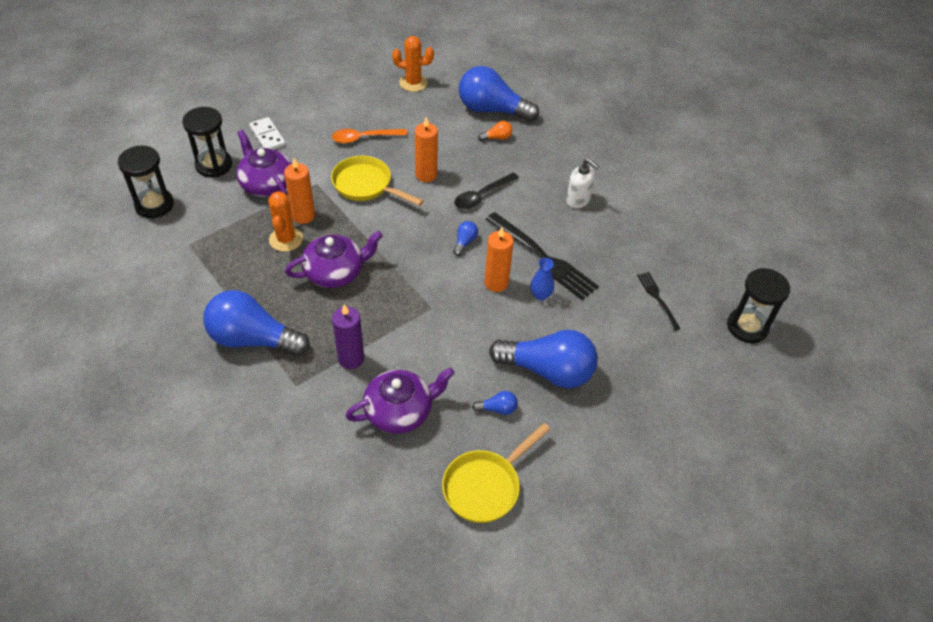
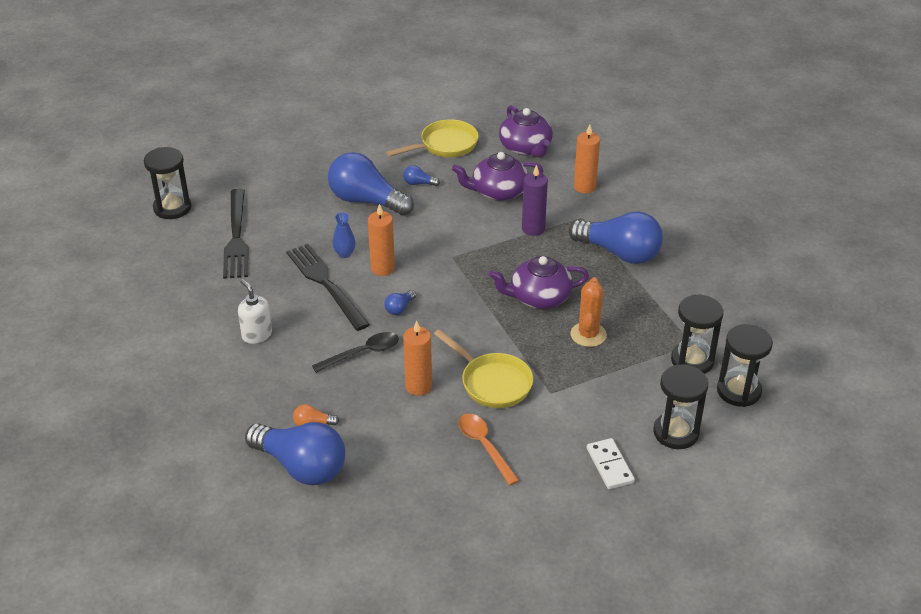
camera: 165 degrees left, 10 degrees down
purple teapot [236,130,292,197] -> purple teapot moved to [499,105,553,157]
orange candle [284,158,315,224] -> orange candle moved to [574,124,600,194]
orange spoon [332,129,407,144] -> orange spoon turned 120 degrees counterclockwise [458,414,520,485]
orange cactus [392,36,434,92] -> none
black fork [637,272,680,331] -> black fork [223,188,249,279], size x1.90
none -> black hourglass [671,294,724,374]

